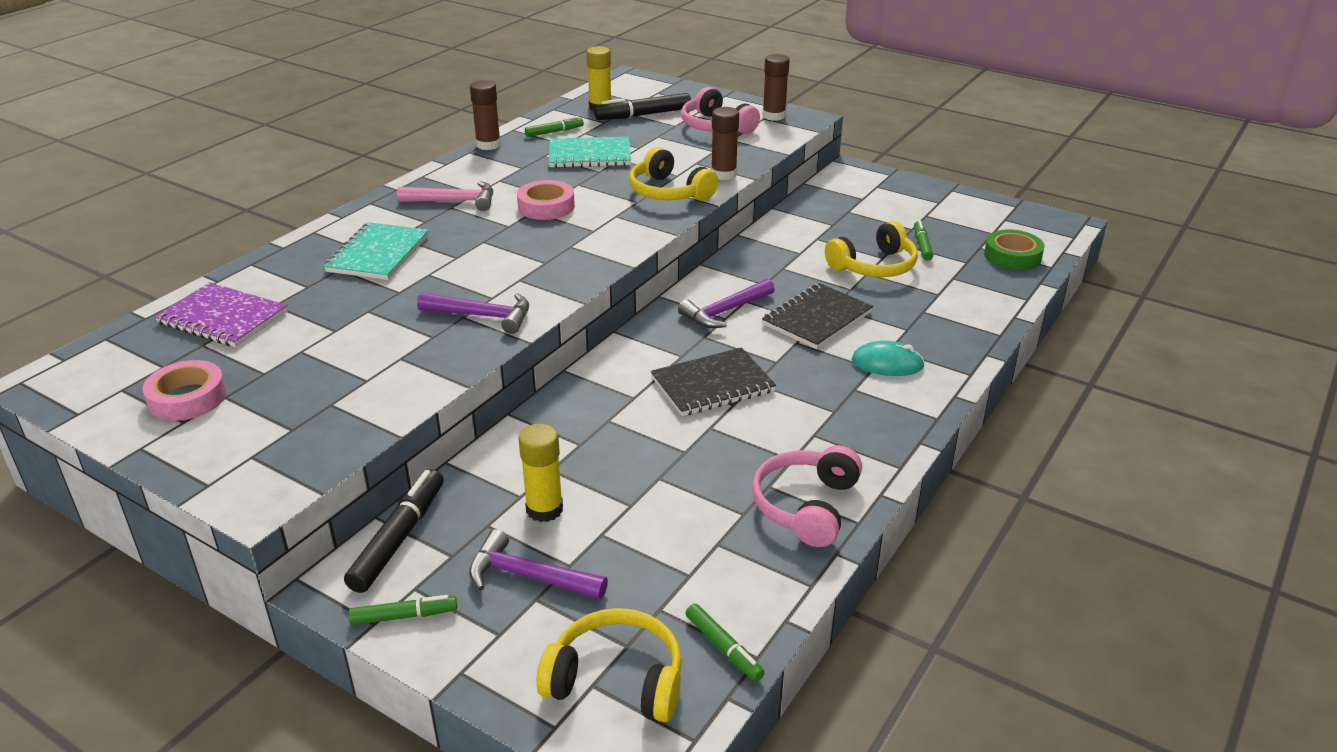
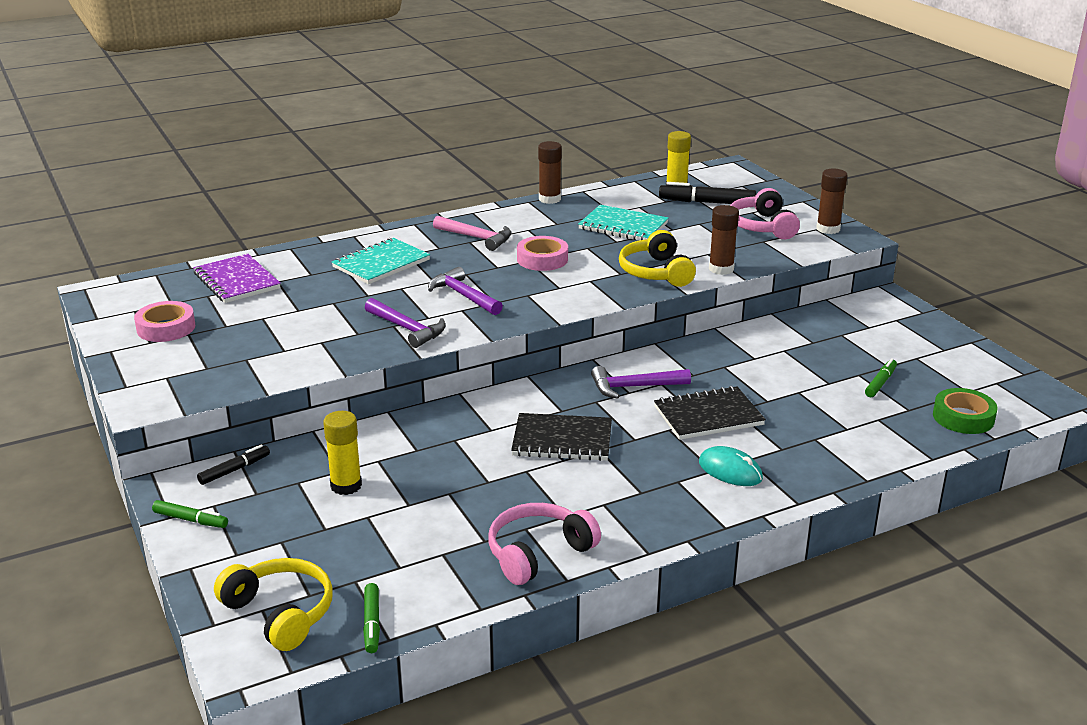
camera: 30 degrees right, 5 degrees down
black marker [344,469,444,593] -> black marker [197,445,270,485], size x0.59
purple hammer [469,529,608,599] -> purple hammer moved to [428,267,503,315]
green marker [525,116,584,137] -> none
yellow headphones [825,221,918,277] -> none

